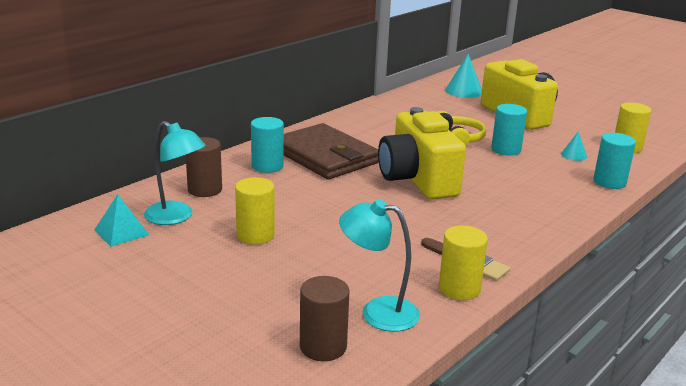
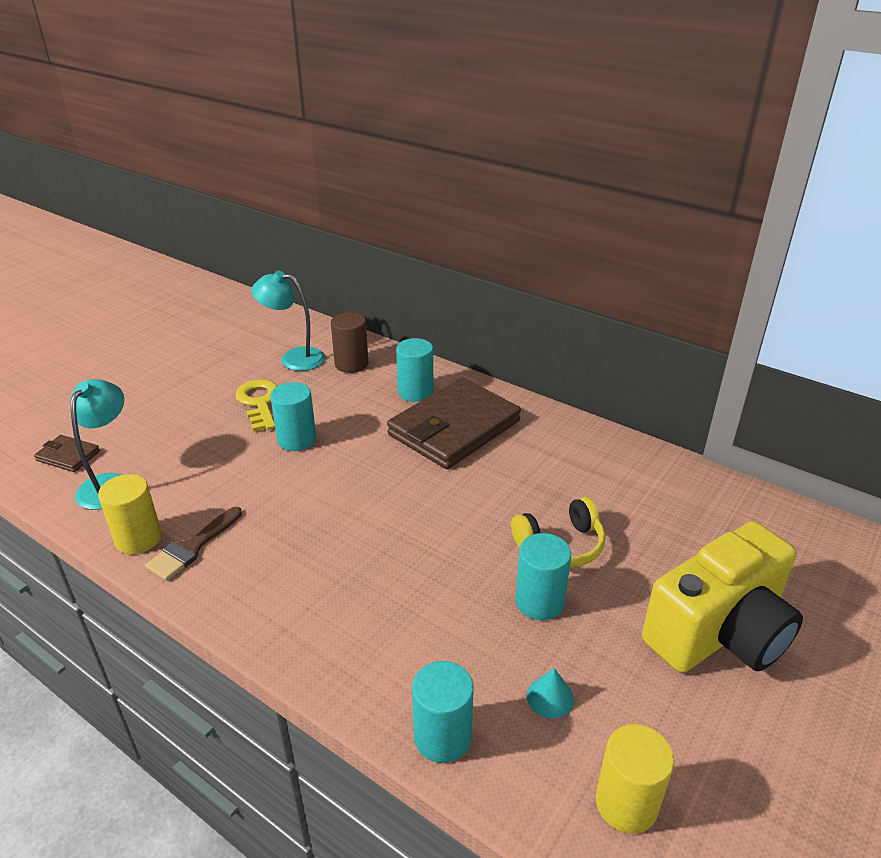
camera: 85 degrees right, 10 degrees up
turquoise pyramid [94,194,149,247] -> none
turquoise lamp [144,121,205,225] -> turquoise lamp turned 75 degrees clockwise [251,271,325,371]
yellow cylinder [235,177,275,245] -> yellow key [235,379,278,432]
brown cylinder [300,276,350,361] -> brown wallet [34,435,100,472]
yellow camera [378,107,466,200] -> none
turquoise cone [445,54,482,98] -> none
none -> turquoise cylinder [270,382,316,451]

